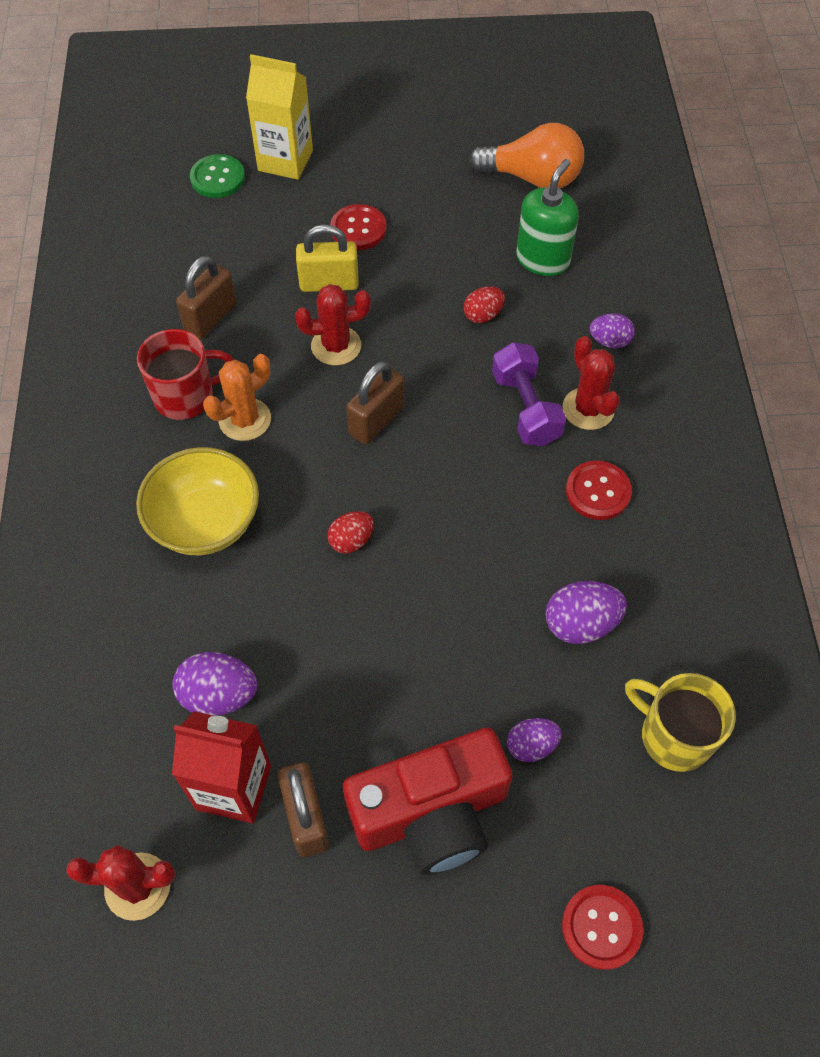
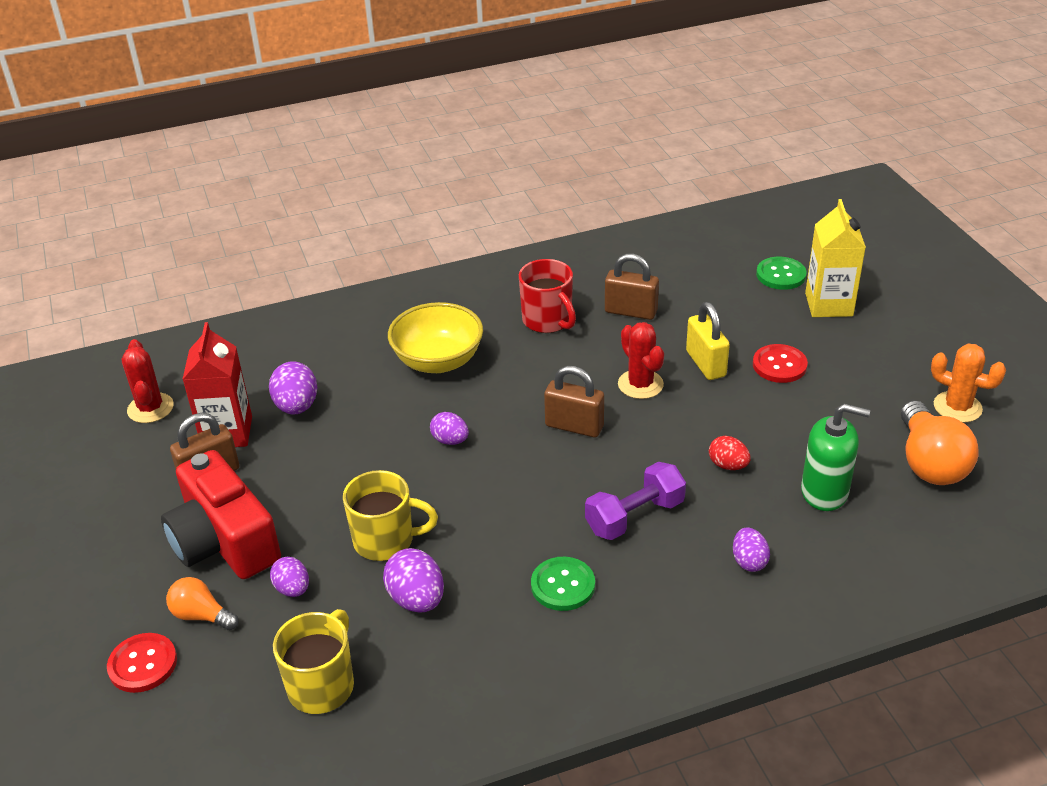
camera: 75 degrees right, 20 degrees down
orange cactus [203,354,271,441] -> orange cactus moved to [931,344,1006,423]
red egg [327,511,374,554] -> purple egg [430,412,469,445]
red cactus [562,336,620,430] -> none
red button [566,461,632,520] -> green button [531,557,595,611]
none -> orange light bulb [166,577,239,630]
none -> yellow mug [343,470,438,561]

